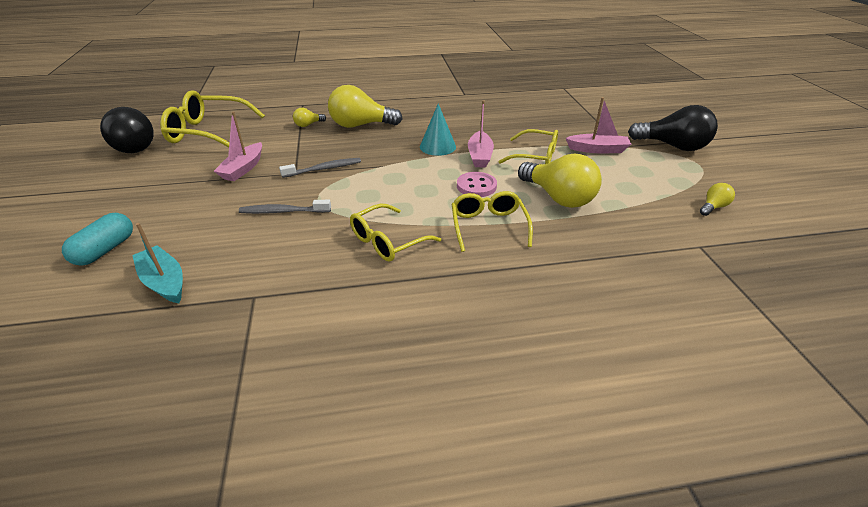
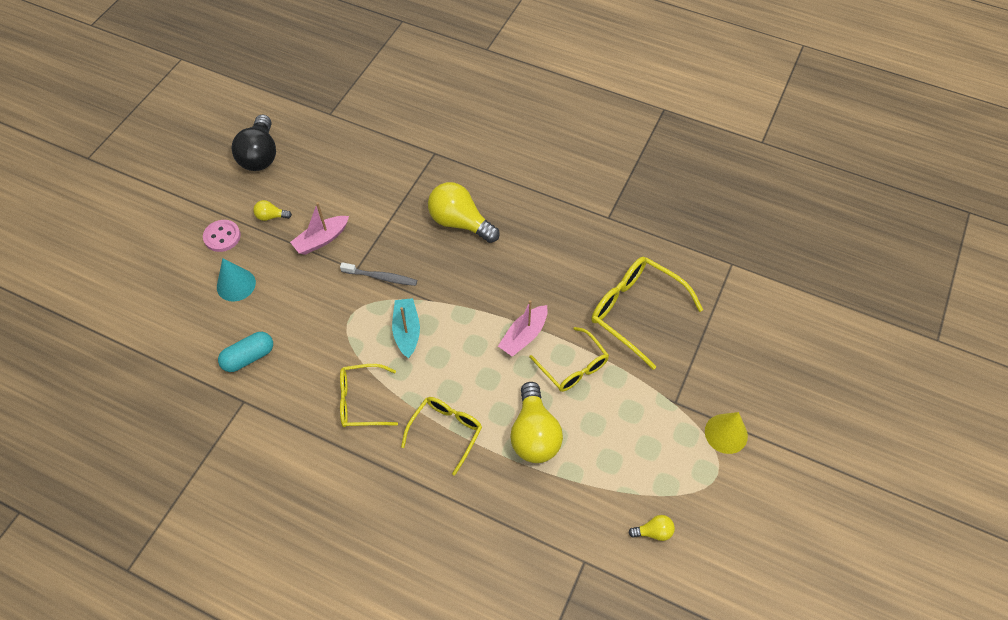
camera: 35 degrees right, 20 degrees up
turquoise capsule [62,213,133,266] -> turquoise capsule moved to [218,332,273,372]
turquoise boat [132,223,183,303] -> turquoise boat moved to [392,298,420,358]
yellow glasses [160,90,265,148] -> yellow glasses moved to [591,257,703,370]
grey toothbrush [239,200,331,214] -> none
yellow light bulb [293,108,326,127] -> yellow light bulb moved to [253,200,292,221]
turquoise cone [420,103,456,156] -> turquoise cone moved to [217,258,256,302]
pink button [457,172,497,197] -> pink button moved to [203,220,241,252]
pink boat [566,97,631,153] -> none
black light bulb [628,105,718,151] -> yellow cone [705,412,748,454]

